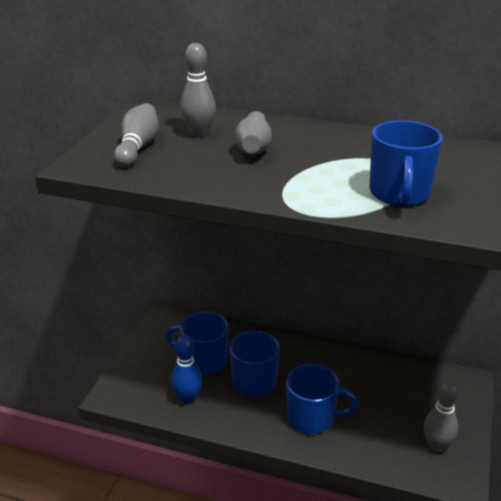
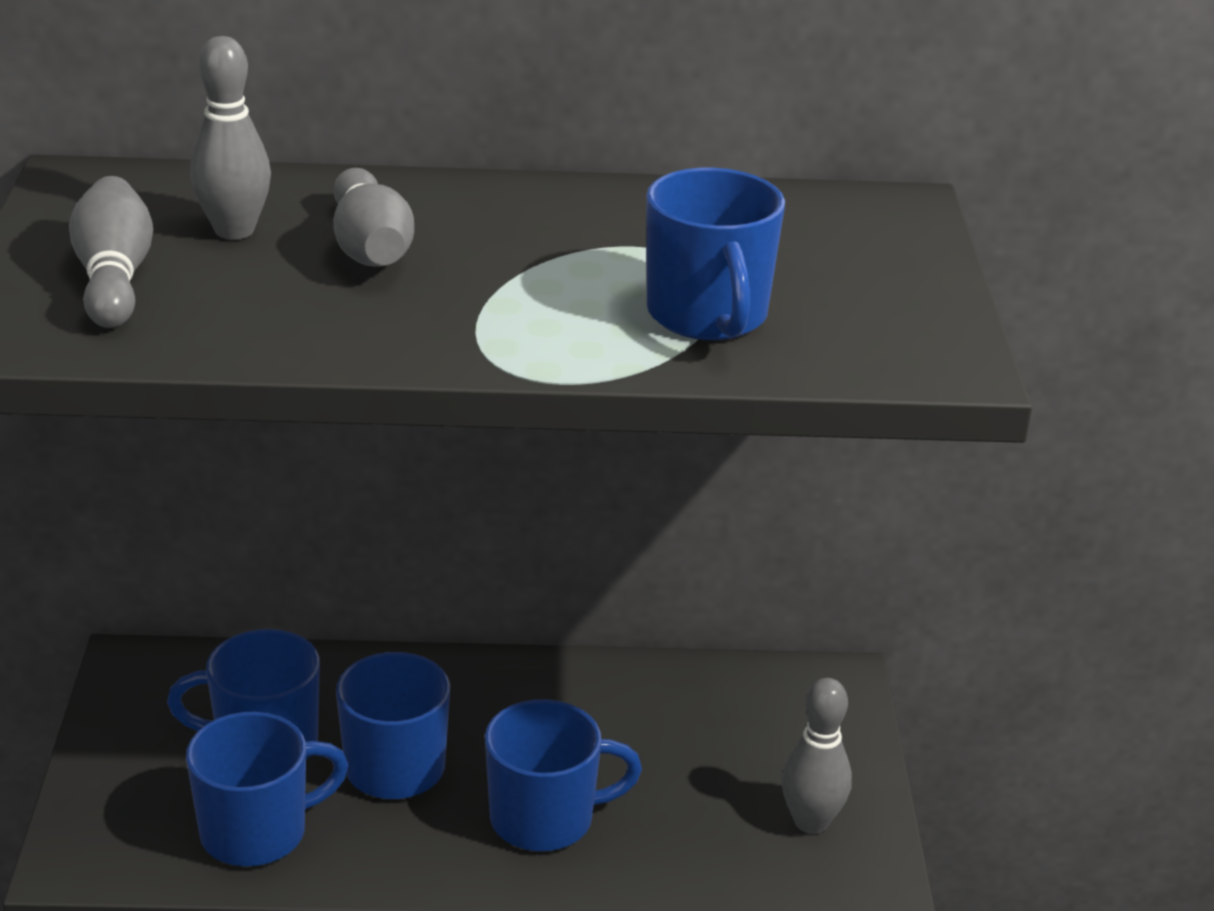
camera: 20 degrees left, 0 degrees up
blue bowling pin [171,335,202,404] -> blue mug [186,712,348,866]

